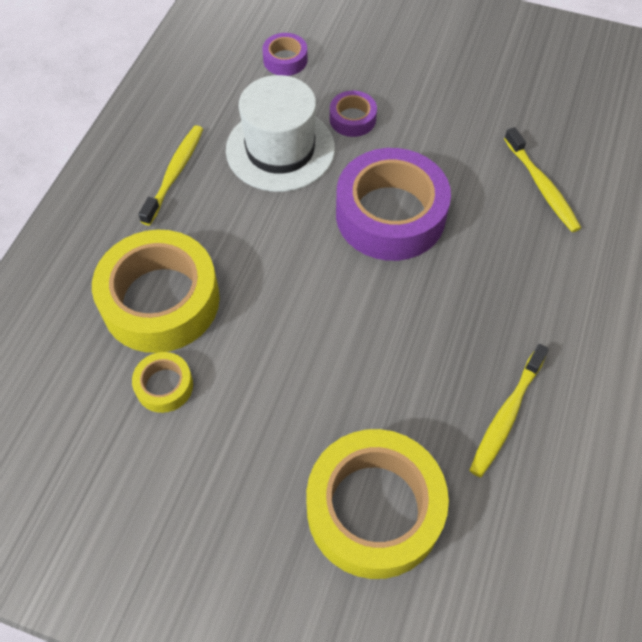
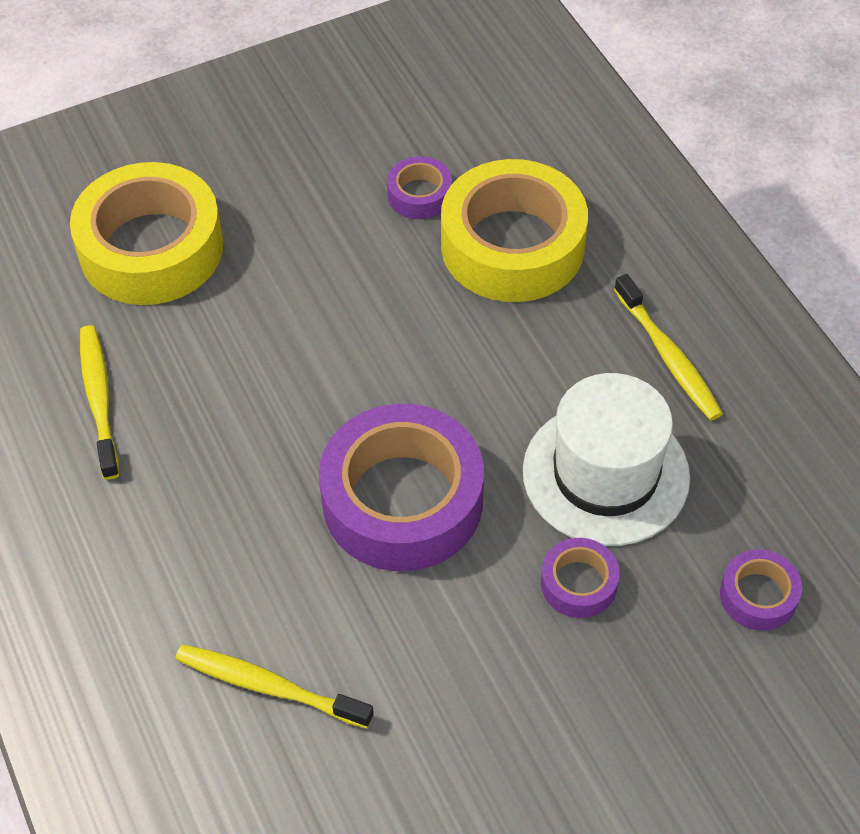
camera: 135 degrees right, 5 degrees down
yellow tape [132,352,193,413] -> purple tape [387,156,452,219]

